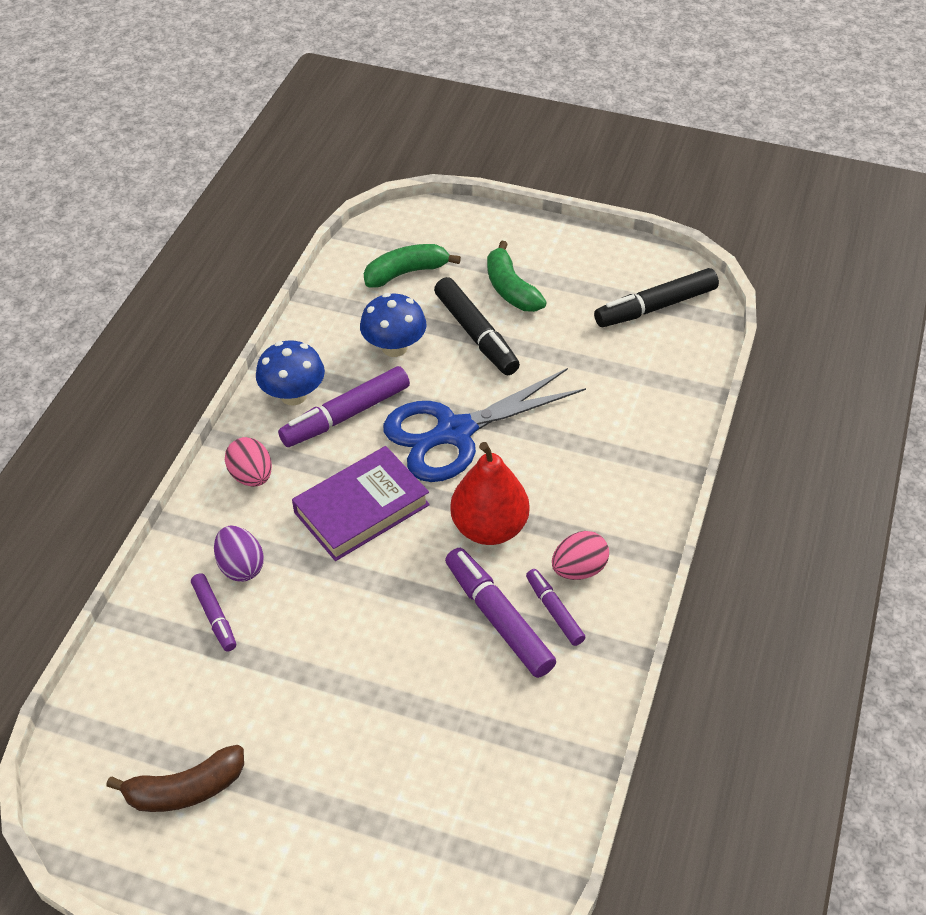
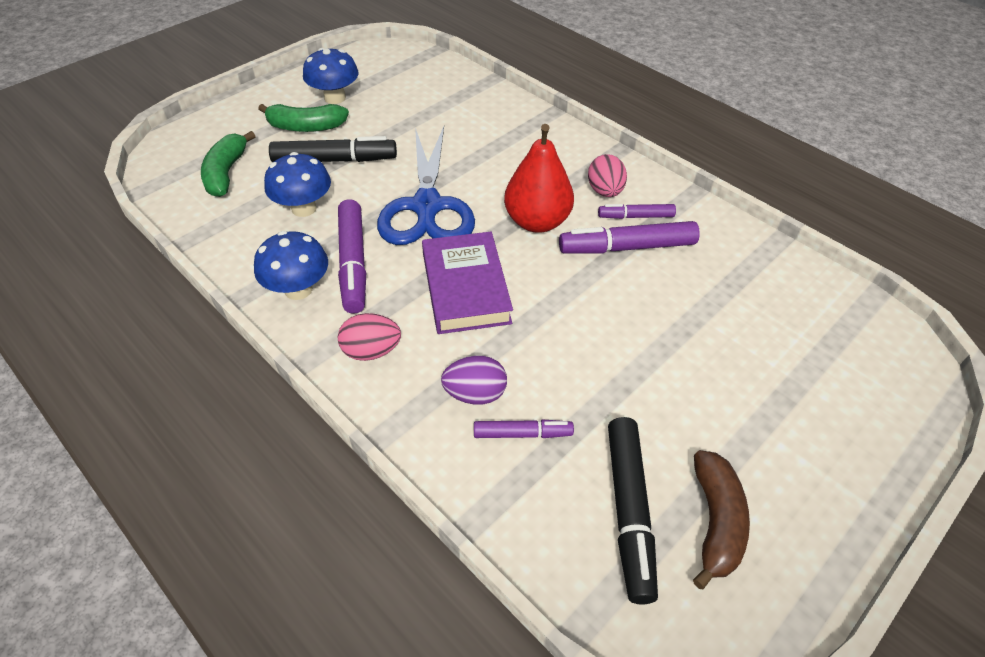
camera: 65 degrees left, 0 degrees up
black marker [594,268,719,327] -> black marker moved to [608,417,658,605]
none -> blue mushroom [303,48,359,104]

